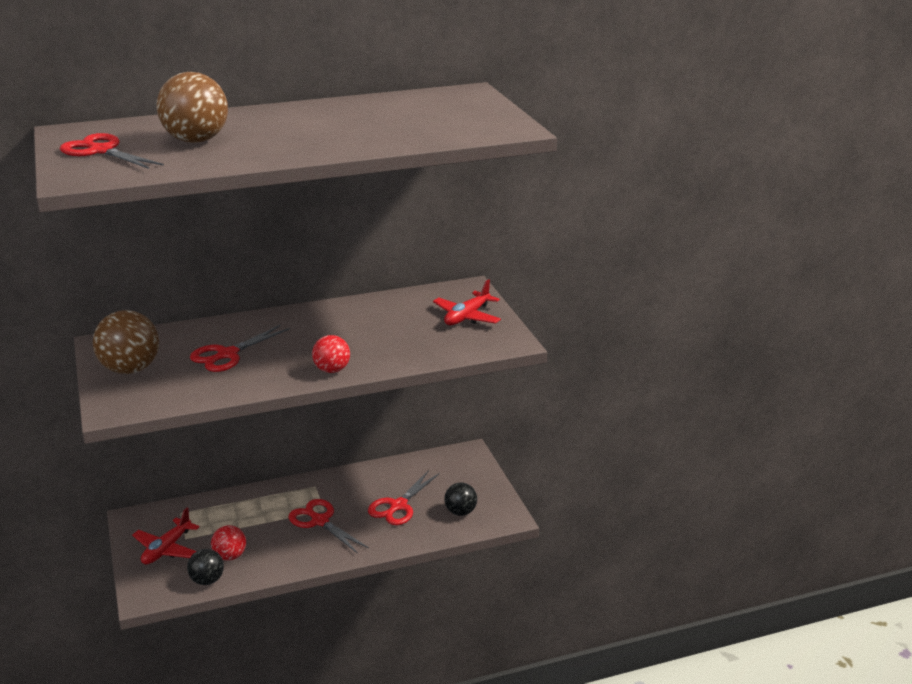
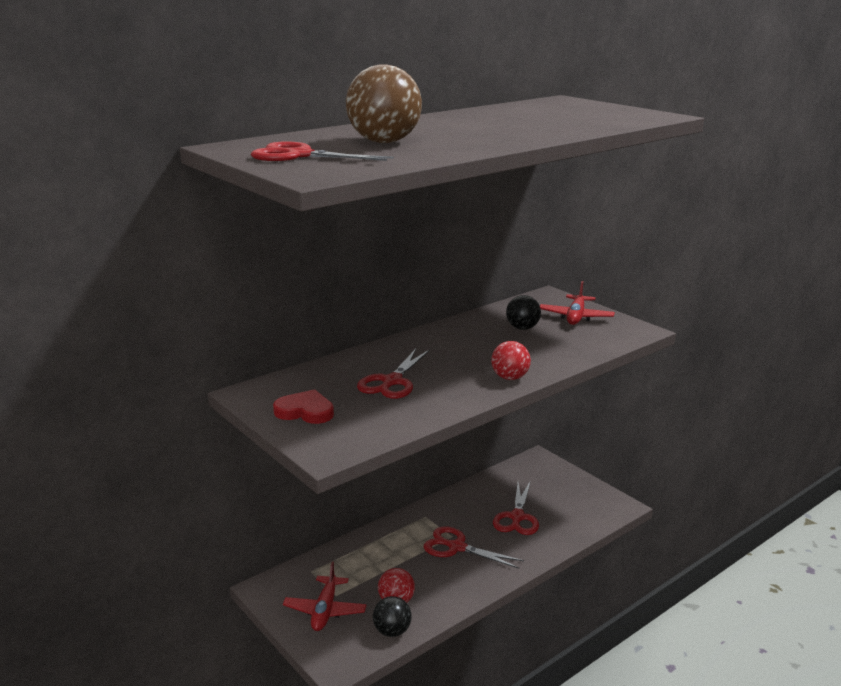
camera: 20 degrees left, 5 degrees down
brown ball [93,310,159,374] -> red heart [273,389,334,424]
black ball [444,483,477,516] -> black ball moved to [506,295,541,330]

